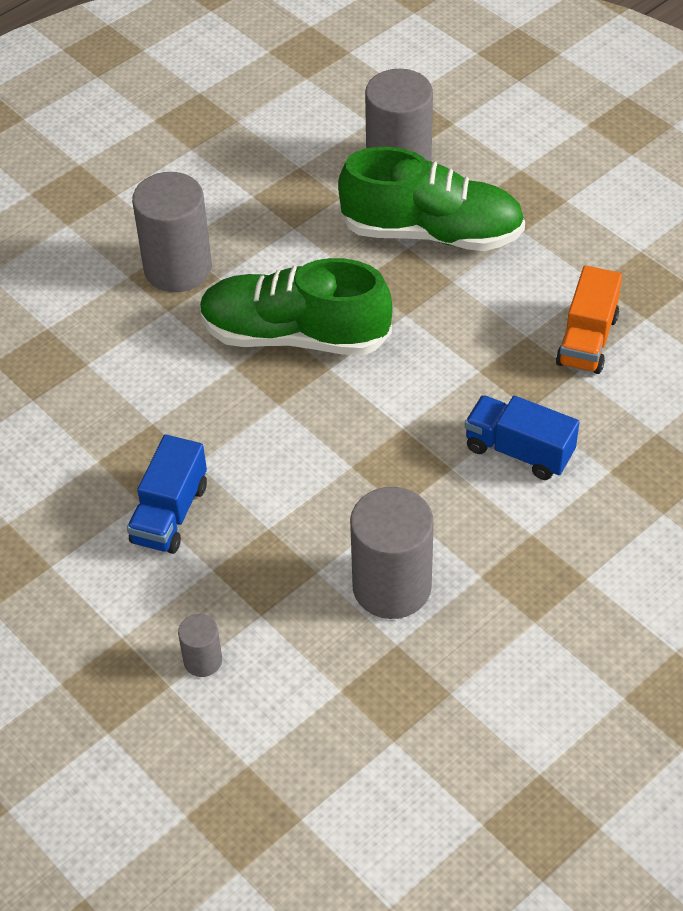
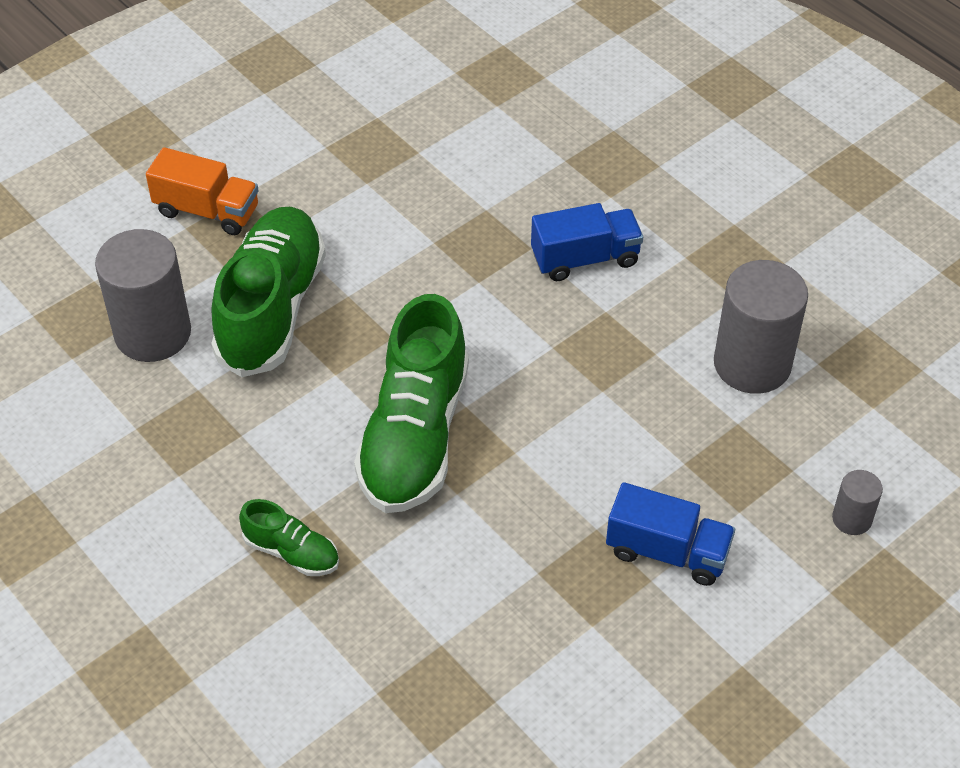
camera: 90 degrees left, 0 degrees up
grey cylinder [132,172,212,292] -> green shoe [239,499,339,576]
blue truck [465,395,579,480] -> blue truck turned 135 degrees counterclockwise [531,203,643,281]
orange truck [556,265,622,374] -> orange truck moved to [146,147,259,235]

